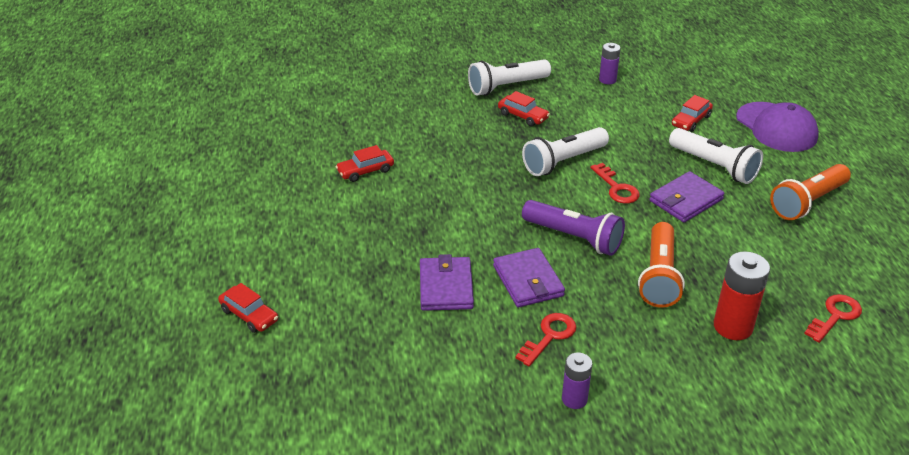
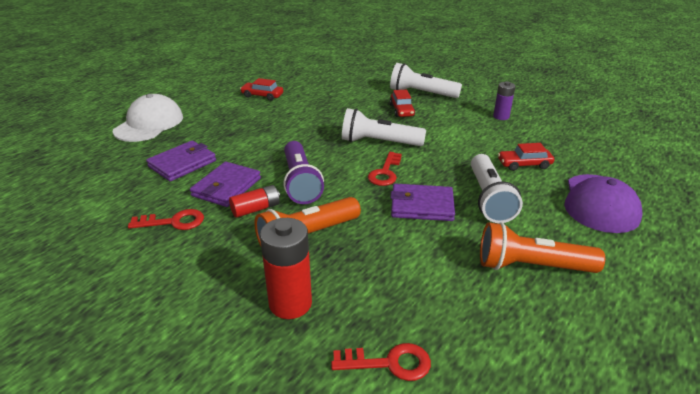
camera: 45 degrees right, 5 degrees down
red car [218,283,278,333] -> none
purple battery [562,353,592,409] -> none
none -> white cap [113,94,183,142]
none -> red battery [229,185,280,218]

